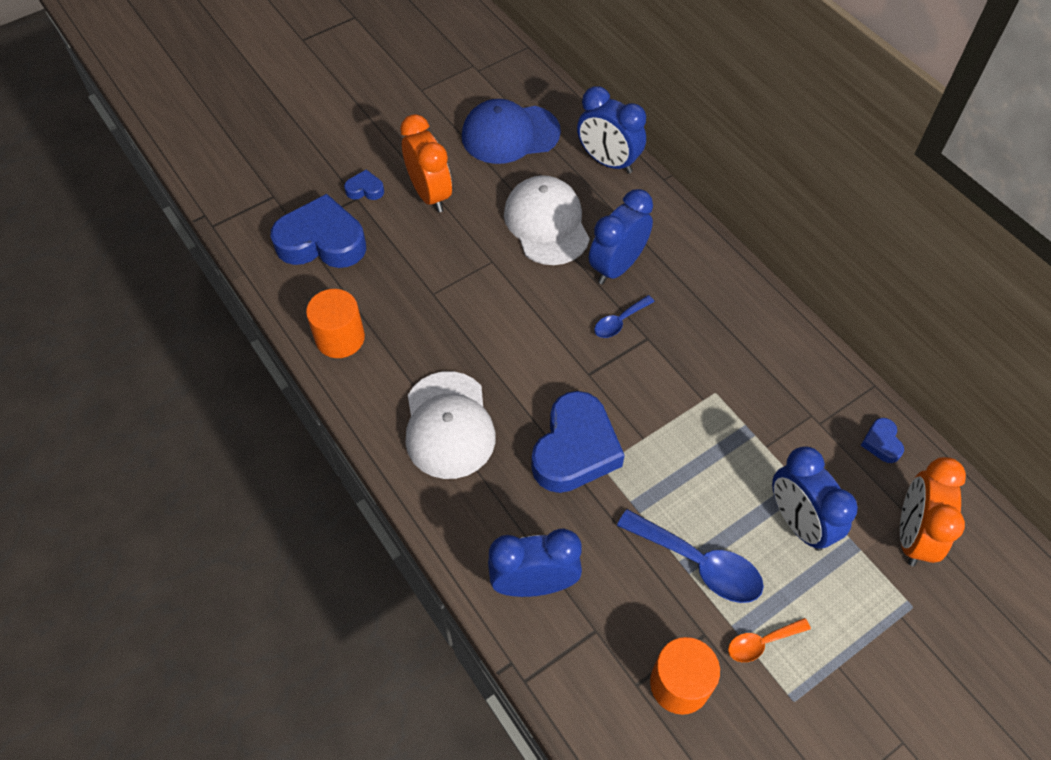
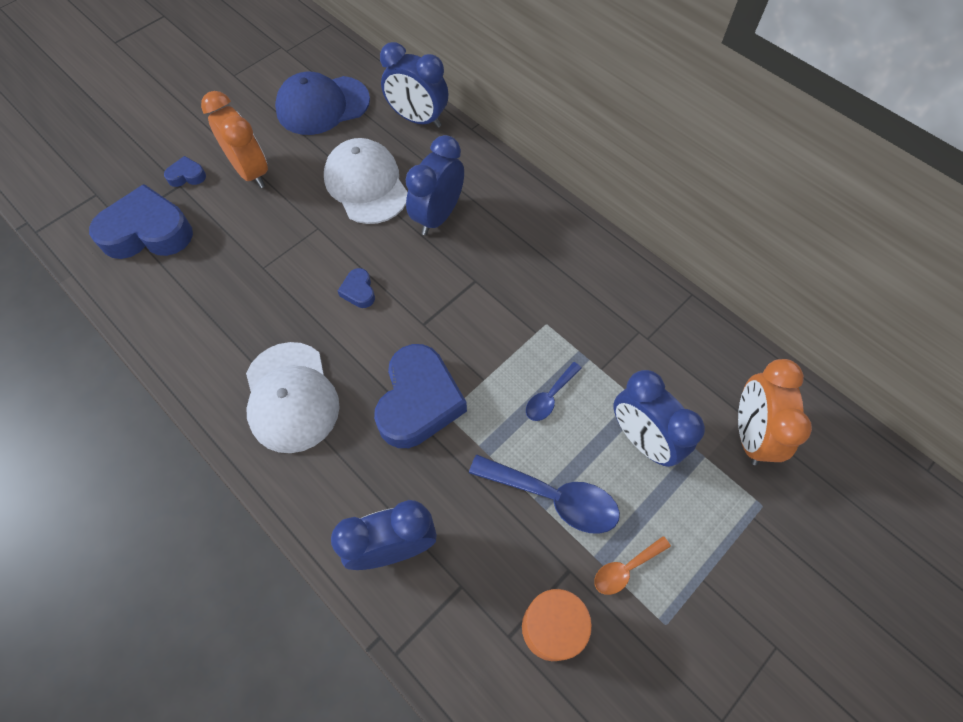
camera: 10 degrees left, 5 degrees up
orange cylinder [306,289,365,358] -> none
blue spoon [594,295,655,338] -> blue spoon moved to [526,362,582,421]
blue heart [861,418,904,463] -> blue heart moved to [338,268,375,308]

